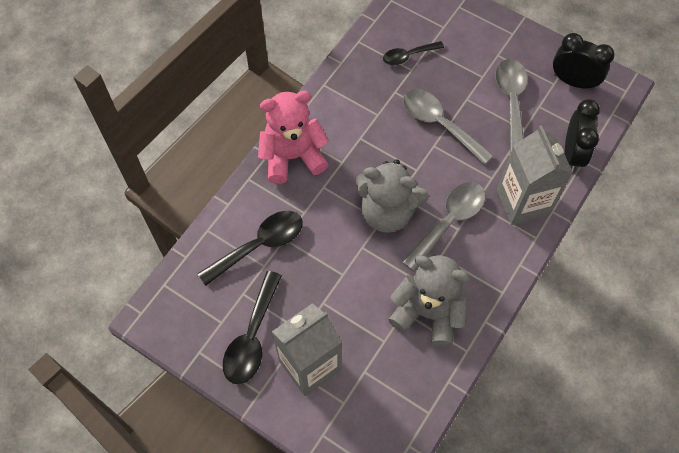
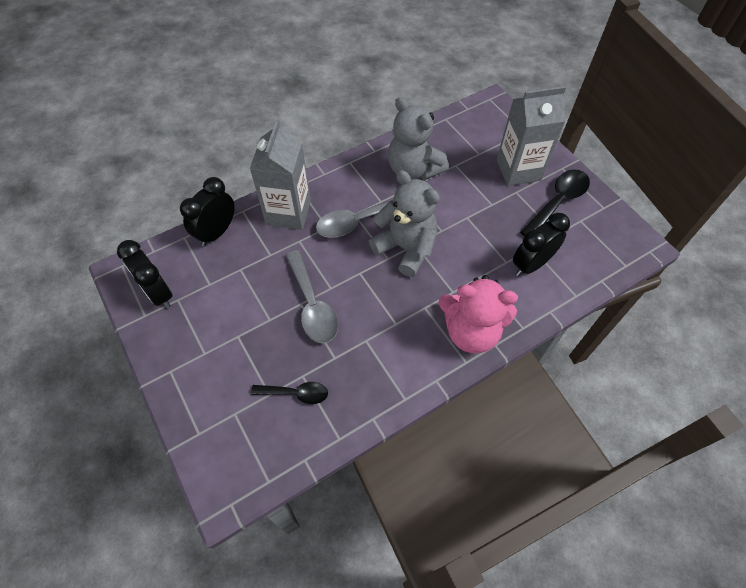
camera: 155 degrees left, 5 degrees down
black spoon [197,211,303,286] -> black clock [513,213,570,276]
grey spoon [495,59,528,154] -> none

